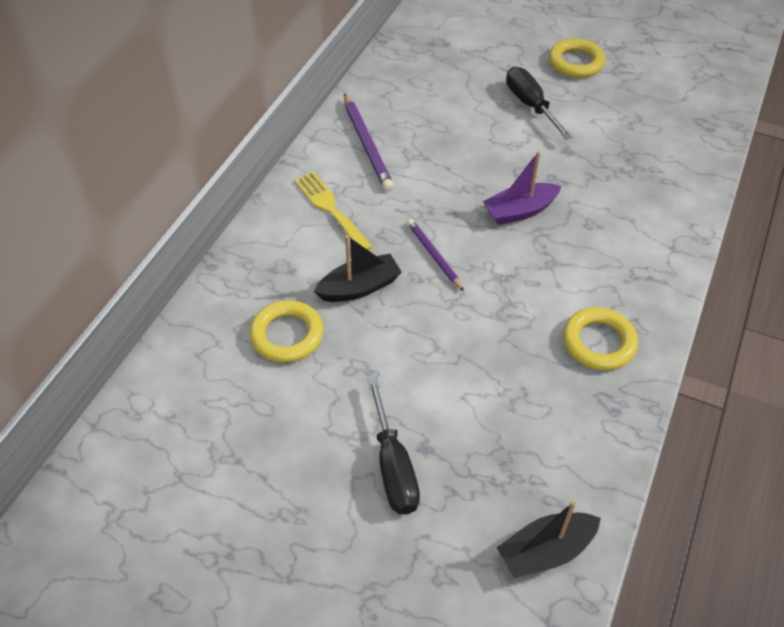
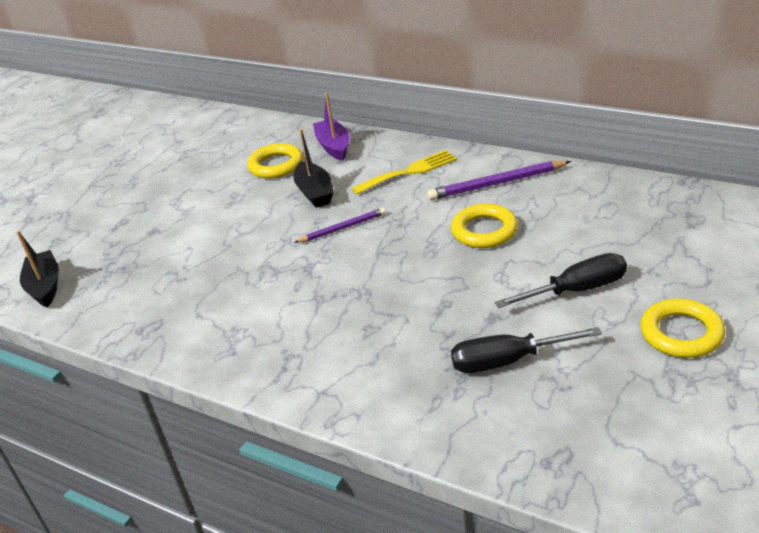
camera: 100 degrees right, 15 degrees down
black screwdriver [367,377,420,514] -> black screwdriver moved to [451,327,602,373]
purple boat [483,151,561,225] -> purple boat moved to [313,92,350,161]
yellow ring [563,307,638,370] -> yellow ring moved to [451,204,518,248]

